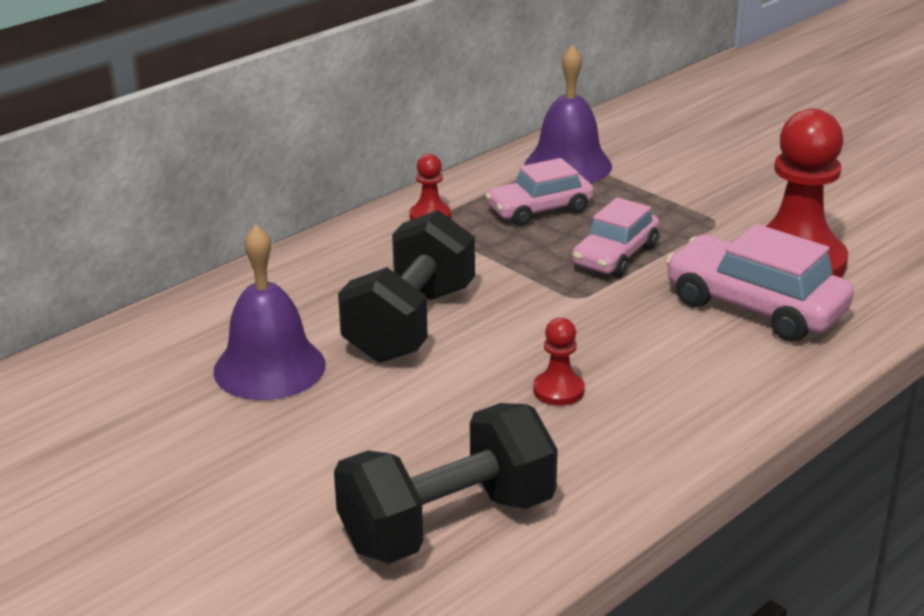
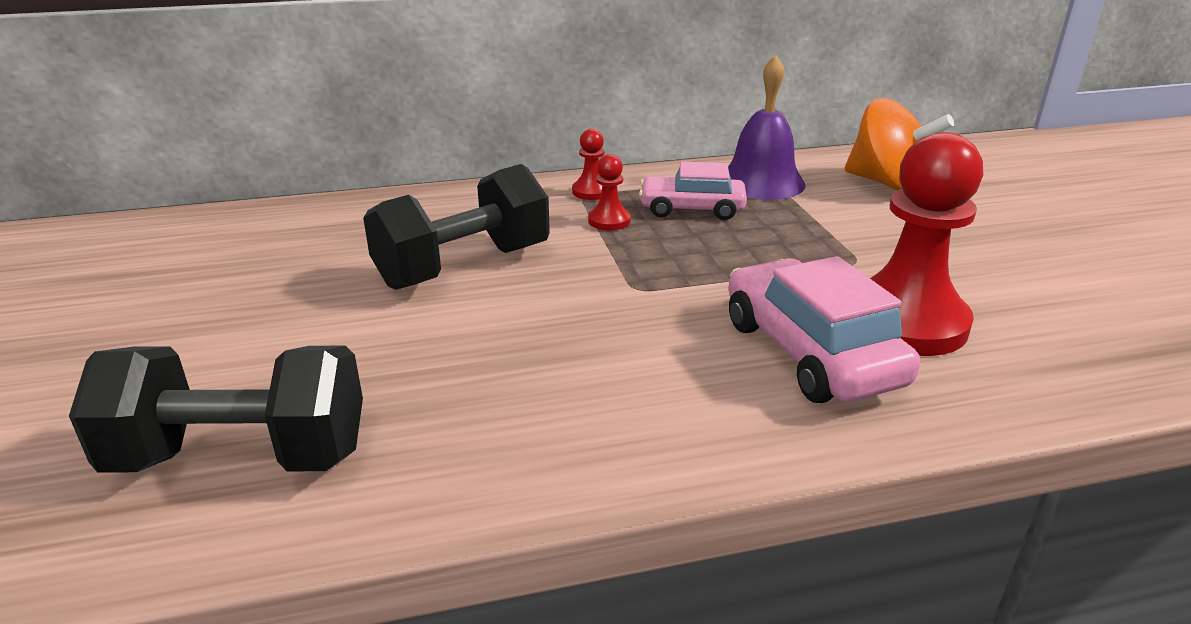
camera: 30 degrees right, 0 degrees up
purple bell [213,225,326,400] -> none
red pawn [533,318,585,406] -> red pawn moved to [588,154,631,230]
pink car [572,197,659,277] -> none
none -> orange spinning top [845,98,954,190]

